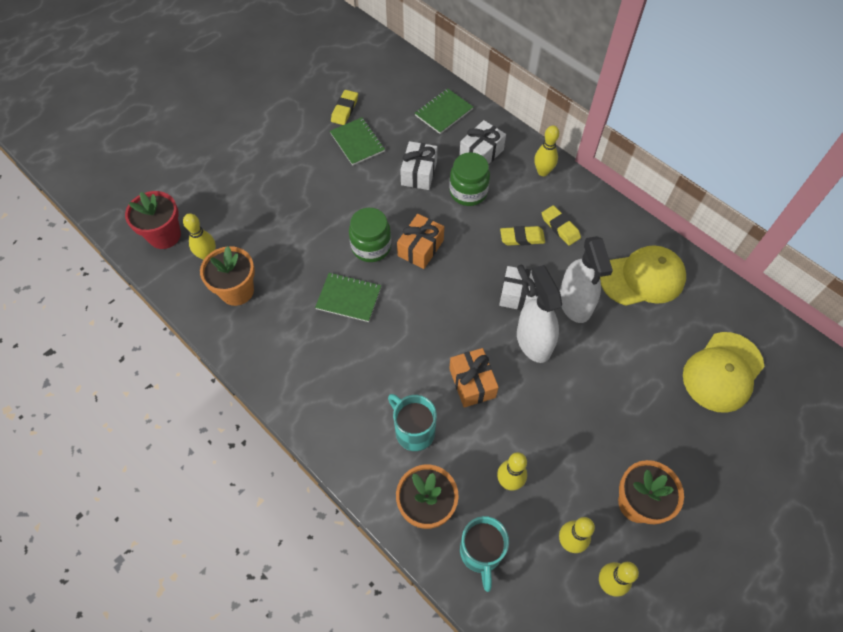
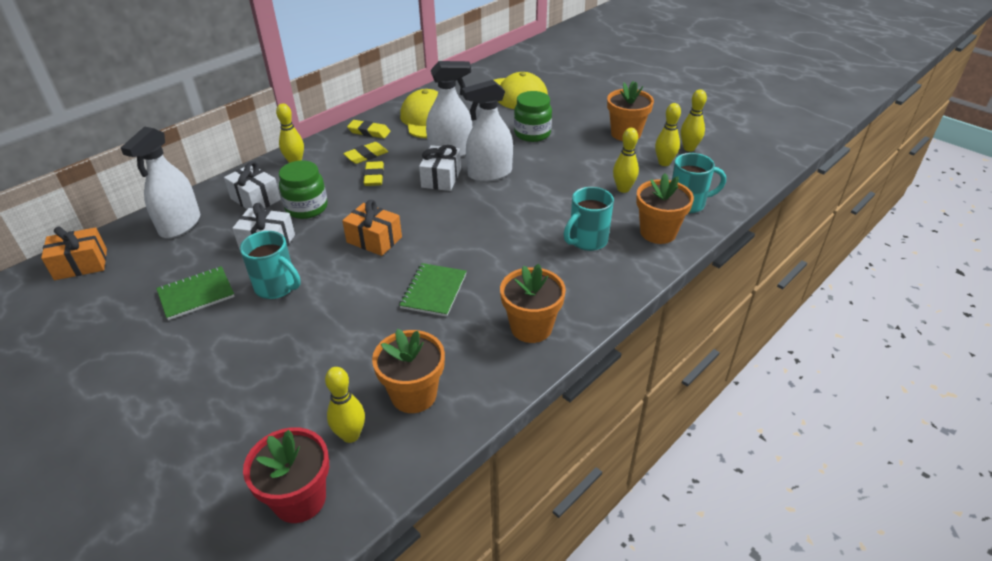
camera: 90 degrees left, 20 degrees down
yellow eraser [331,90,358,125] -> yellow eraser moved to [347,120,390,138]
green jar [349,208,392,262] -> green jar moved to [514,91,552,142]
green notebook [415,88,473,134] -> white spray bottle [121,126,200,238]
orange gift [449,348,499,408] -> orange gift moved to [41,226,107,280]
none -> turquoise mug [240,231,301,299]
none -> orange flower pot [500,264,566,343]

